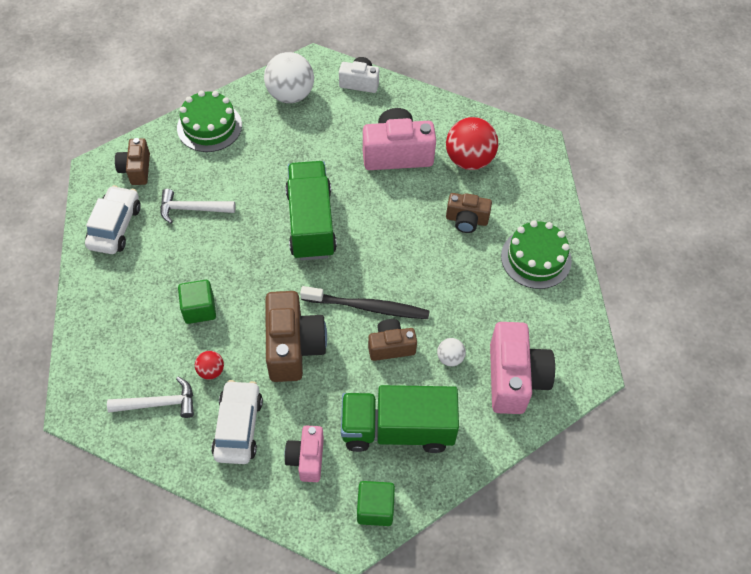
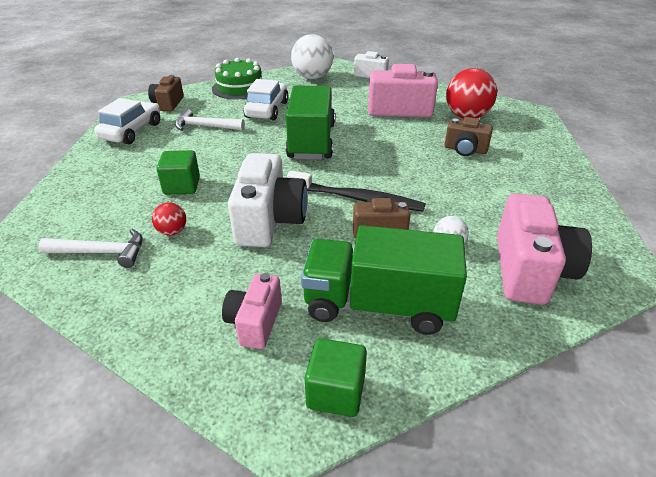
camera: 10 degrees right, 20 degrees down
white car [211,380,263,464] -> white car moved to [243,79,289,120]
brown camera [265,291,327,382] -> white camera [228,153,308,247]
green cake [501,220,572,289] -> none

